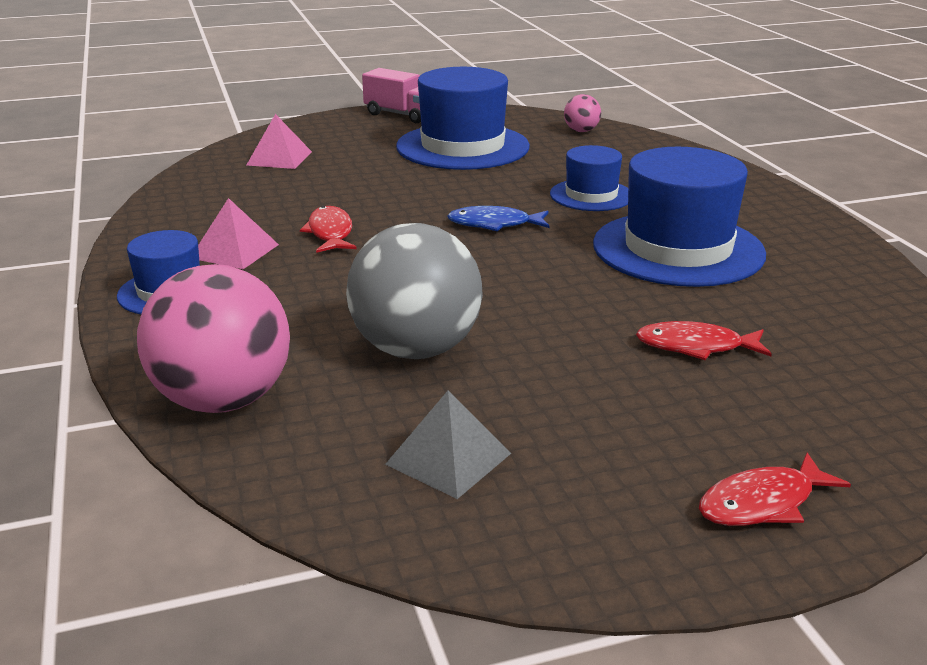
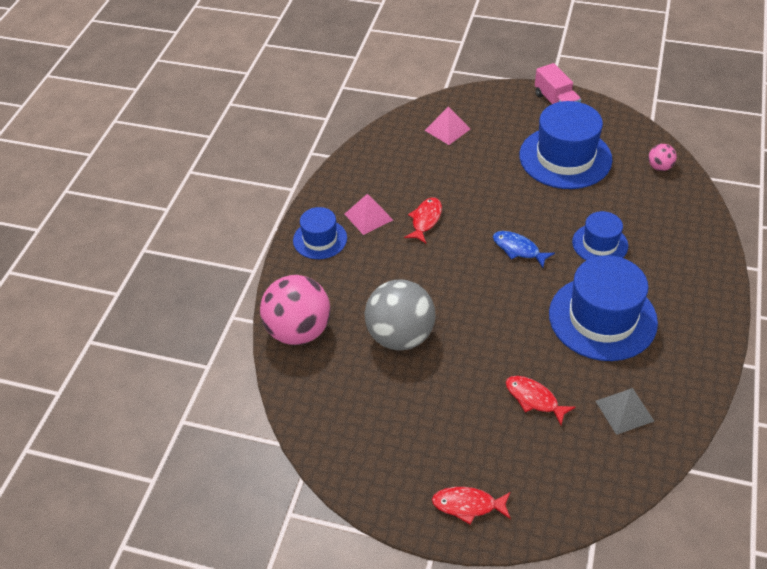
camera: 35 degrees right, 20 degrees up
grey pyramid [385,391,511,499] -> grey pyramid moved to [596,388,654,435]

